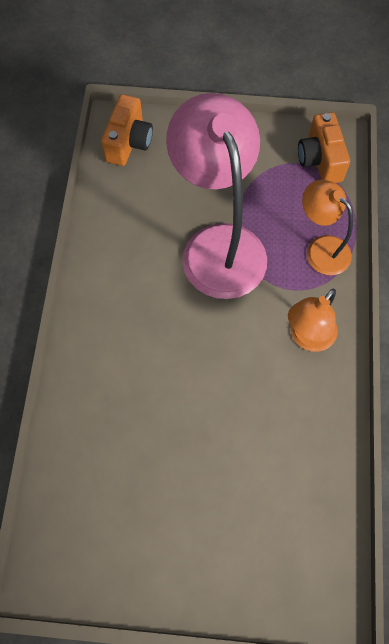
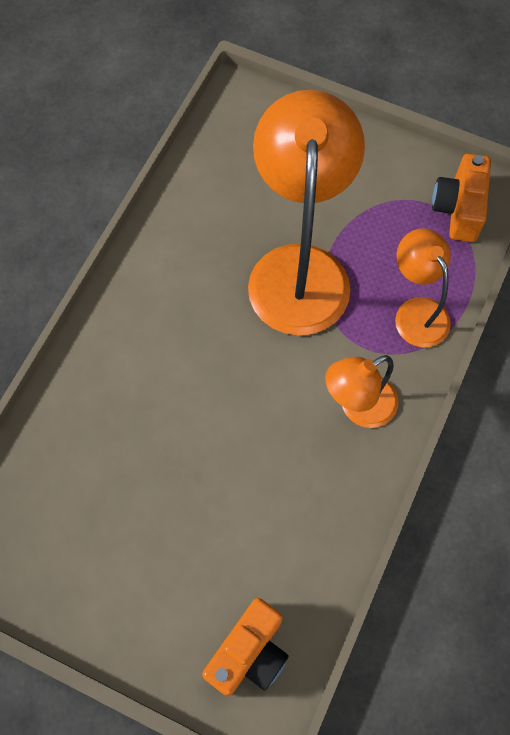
camera: 20 degrees right, 0 degrees up
orange camera [101,94,153,166] -> orange camera moved to [202,598,289,696]
pink lamp [166,93,267,299] -> orange lamp [248,90,365,336]

